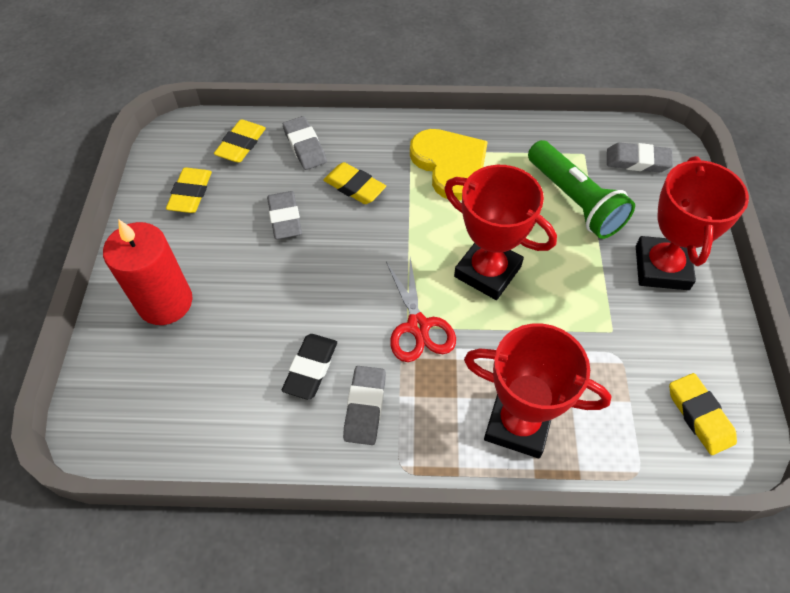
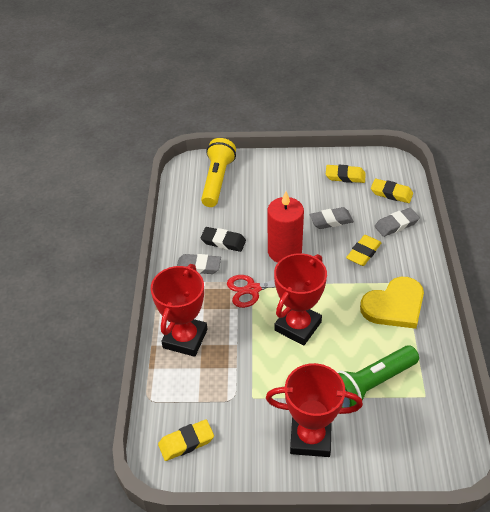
camera: 90 degrees right, 10 degrees down
red candle [103,220,193,325] -> red candle moved to [267,191,304,263]
grey eraser [607,142,673,172] -> none
none -> yellow flashlight [201,138,236,207]

